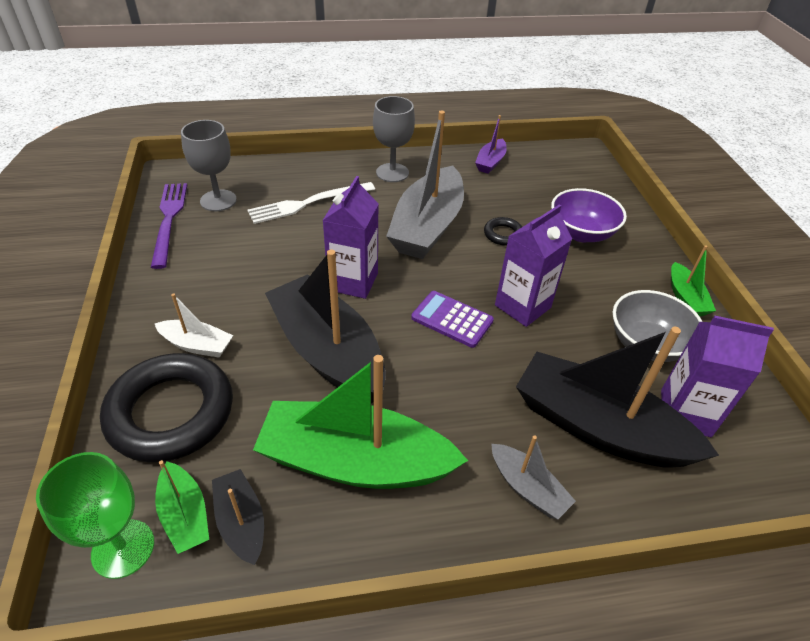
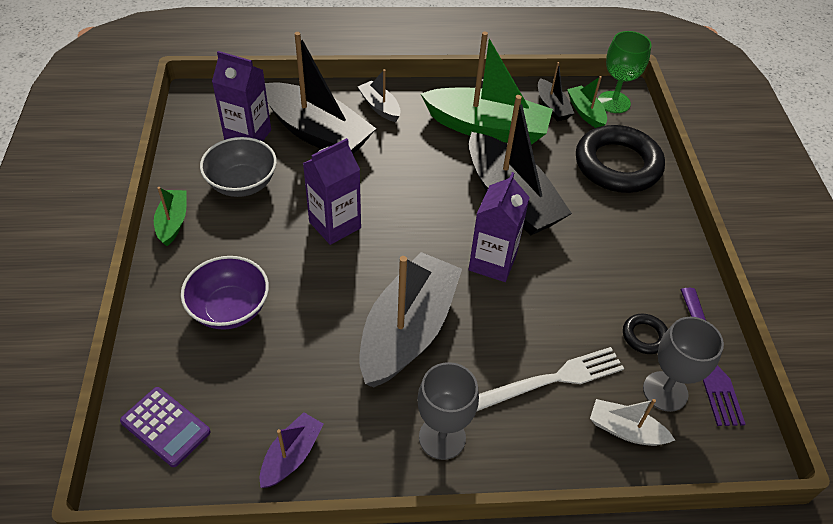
camera: 175 degrees left, 5 degrees up
white boat [155,293,233,358] -> white boat moved to [590,399,675,446]
purple calculator [411,291,494,348] -> purple calculator moved to [120,387,211,467]
black ring [484,217,522,246] -> black ring moved to [623,313,668,354]

